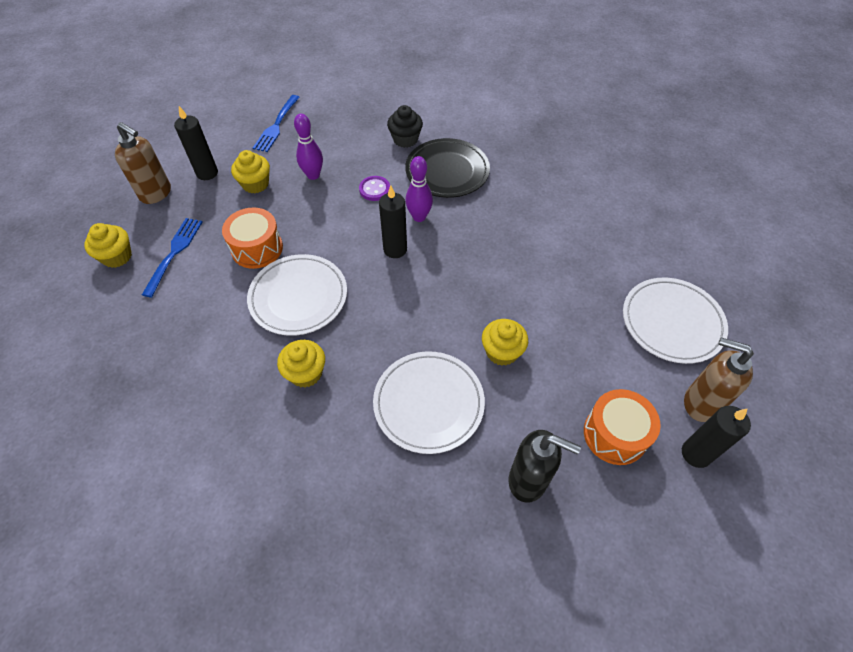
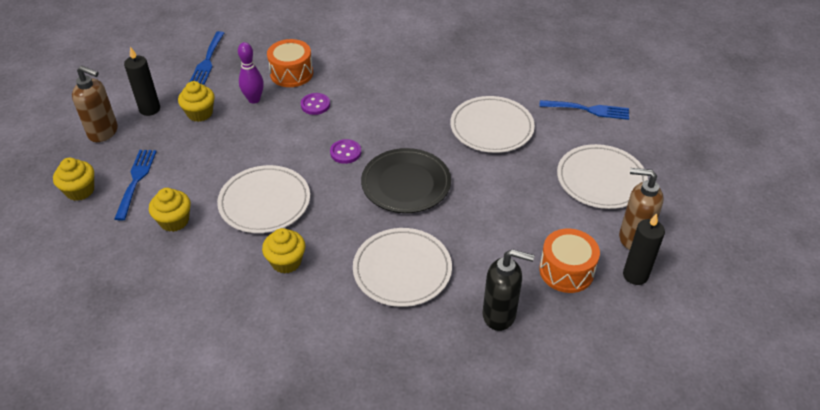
camera: 10 degrees left, 10 degrees down
orange drum [222,207,283,269] -> orange drum moved to [267,39,313,87]
black candle [379,185,407,258] -> purple button [330,139,361,164]
black cupcake [387,105,423,148] -> none
black plate [405,138,490,198] -> black plate moved to [361,148,451,213]
purple bowling pin [405,156,433,222] -> none
yellow cupcake [482,319,528,366] -> yellow cupcake moved to [149,188,191,232]
none -> white plate [450,96,535,153]
none -> blue fork [539,100,629,120]

